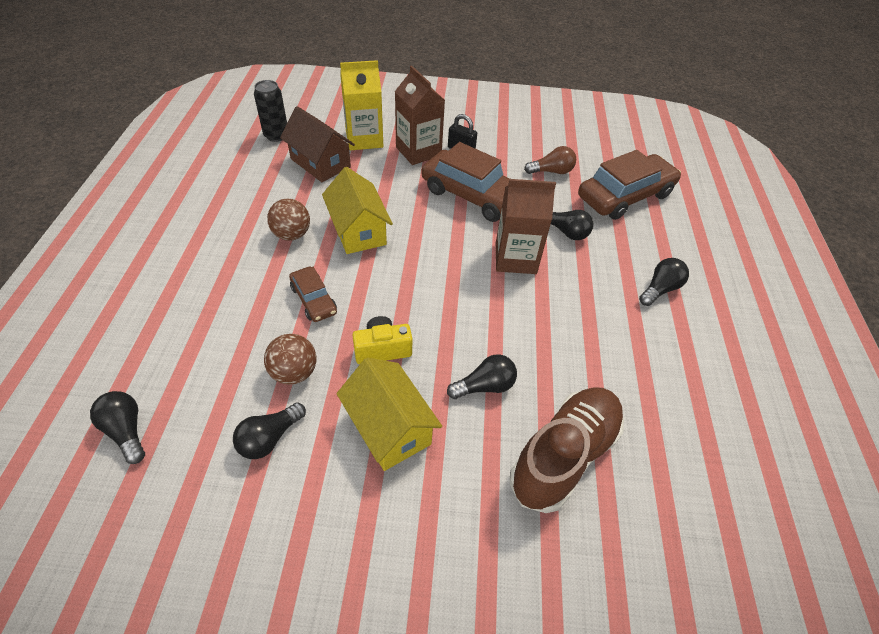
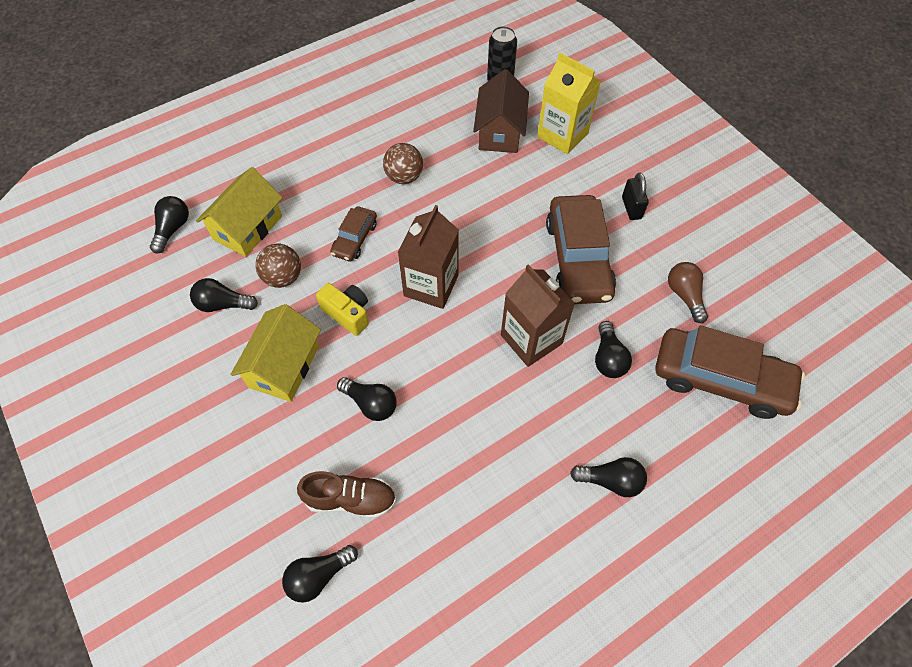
camera: 55 degrees right, 10 degrees up
yellow house [322,167,393,254] -> yellow house moved to [196,167,282,257]
brown carton [395,66,445,165] -> brown carton moved to [398,205,459,309]
brown shoe [510,387,624,513] -> brown shoe [297,471,396,519], size x0.63
brown light bulb [524,146,576,174] -> brown light bulb turned 150 degrees counterclockwise [668,262,708,323]
none -> black light bulb [282,545,358,603]

